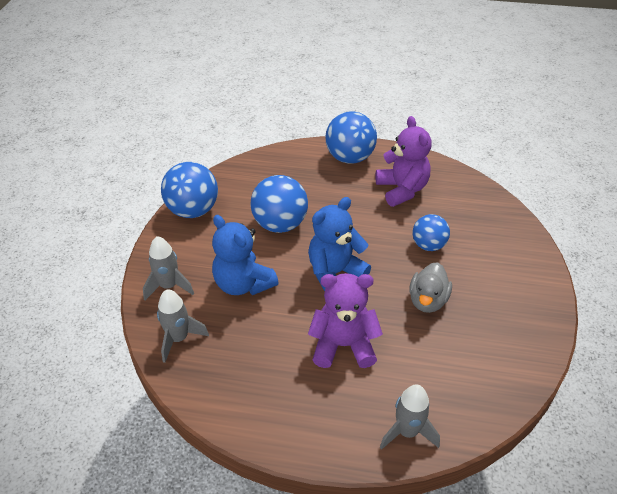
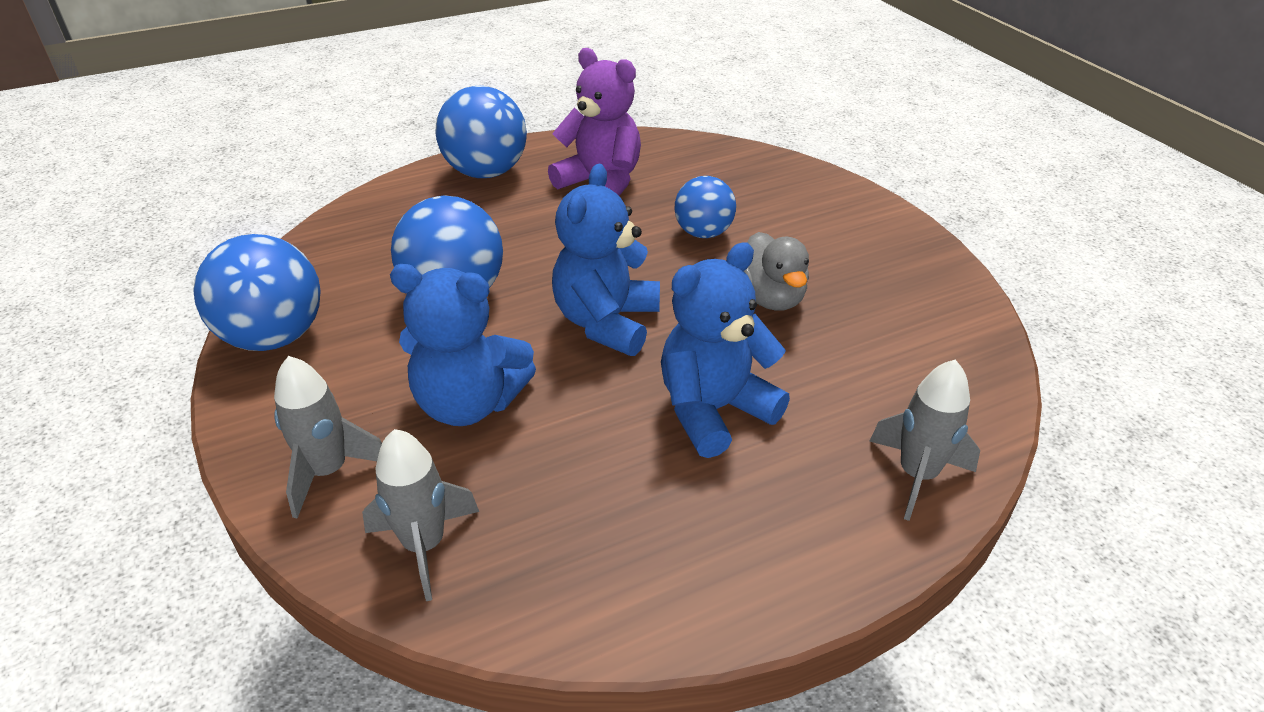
camera: 35 degrees left, 5 degrees down
purple teddy bear [308,273,383,368] -> blue teddy bear [661,242,790,458]

